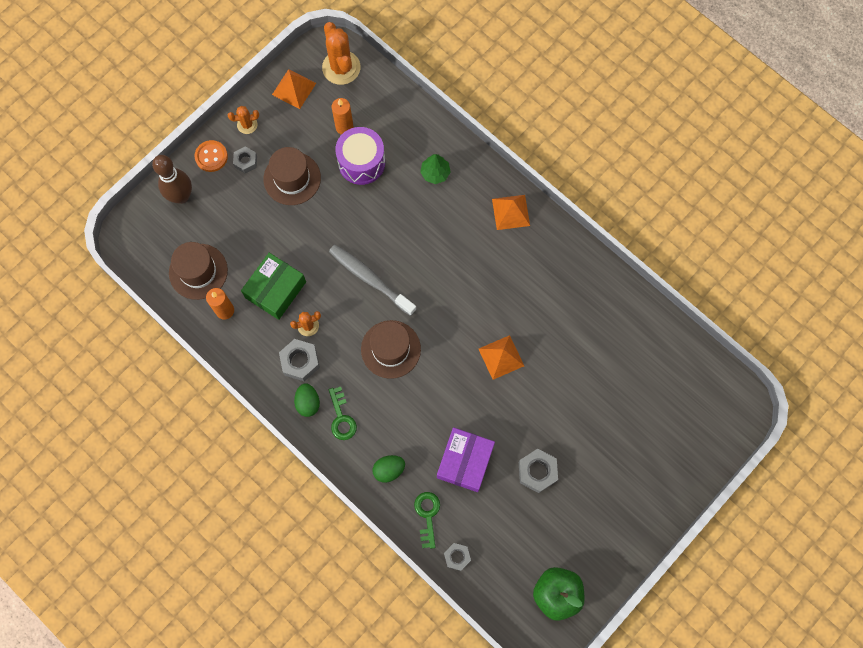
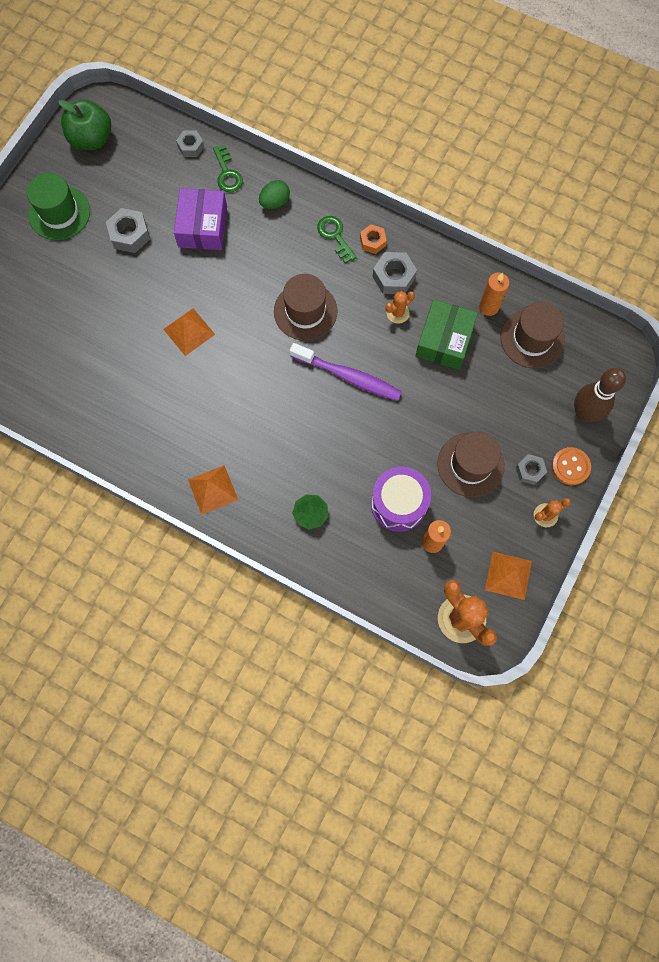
camera: 165 degrees right, 0 degrees up
green egg [294,384,320,417] -> orange nut [360,224,387,254]
grey toothbrush [329,245,417,316] -> purple toothbrush [289,343,402,401]
none -> green hat [27,173,90,240]

